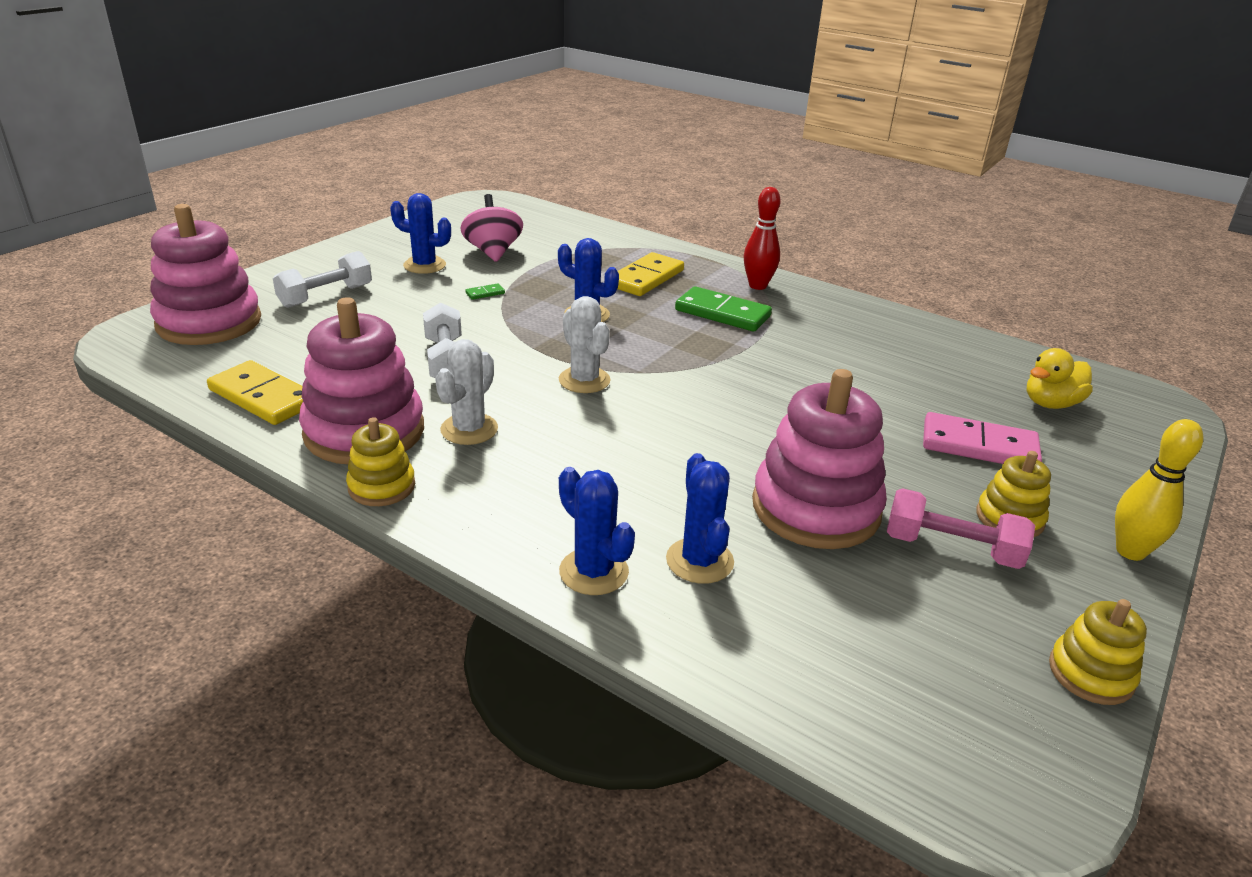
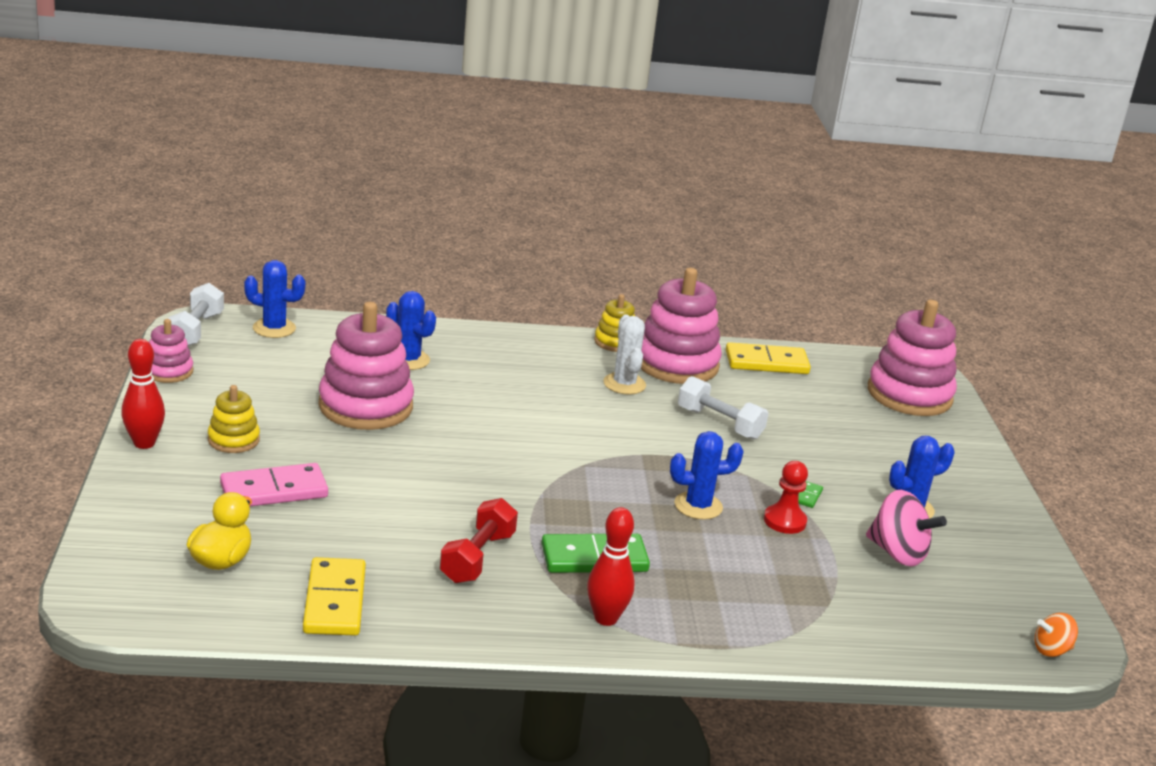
camera: 140 degrees right, 5 degrees down
white dumbbell [273,251,372,308] -> white dumbbell moved to [168,283,224,347]
white cactus [559,296,611,393] -> none
blue cactus [559,467,635,595] -> blue cactus moved to [244,260,306,338]
yellow domino [618,252,684,296] -> yellow domino moved to [303,557,366,636]
pink dumbbell [887,488,1035,569] -> none
yellow stacking toy [1049,599,1147,705] -> pink stacking toy [149,319,193,383]
yellow bowling pin [1115,419,1204,561] -> red bowling pin [121,339,165,449]
none -> red dumbbell [440,498,518,583]
none -> red pawn [764,461,808,534]
none -> orange spinning top [1035,613,1078,657]

